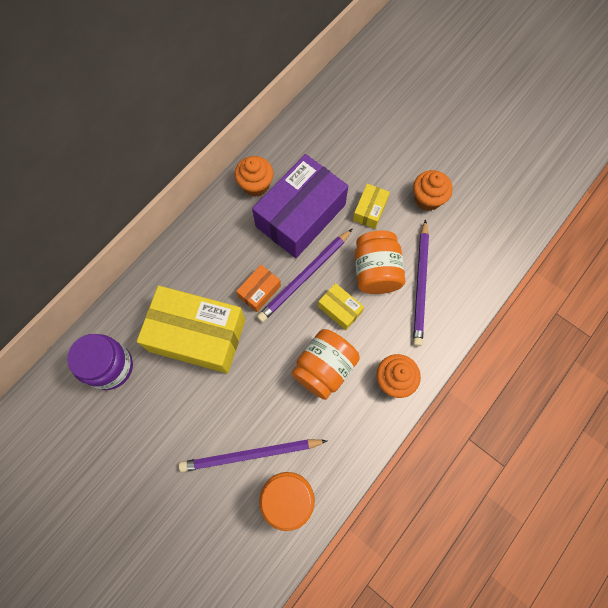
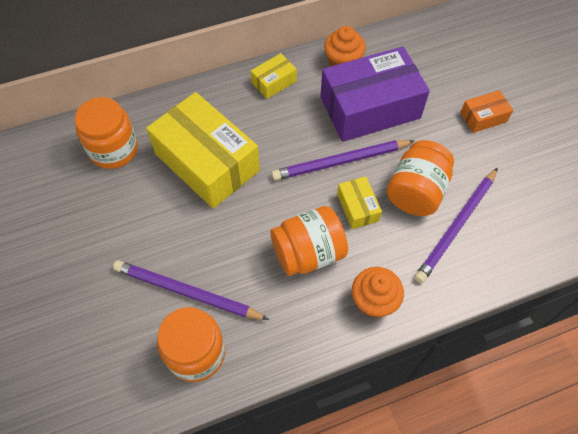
camera: 30 degrees right, 10 degrees down
purple jar [67,334,133,390] -> orange jar [75,97,138,169]
orange box [236,265,281,312] -> orange box moved to [460,90,513,133]
yellow box [353,184,390,229] -> yellow box moved to [251,53,297,99]
orange cupcake [413,170,453,211] -> none

